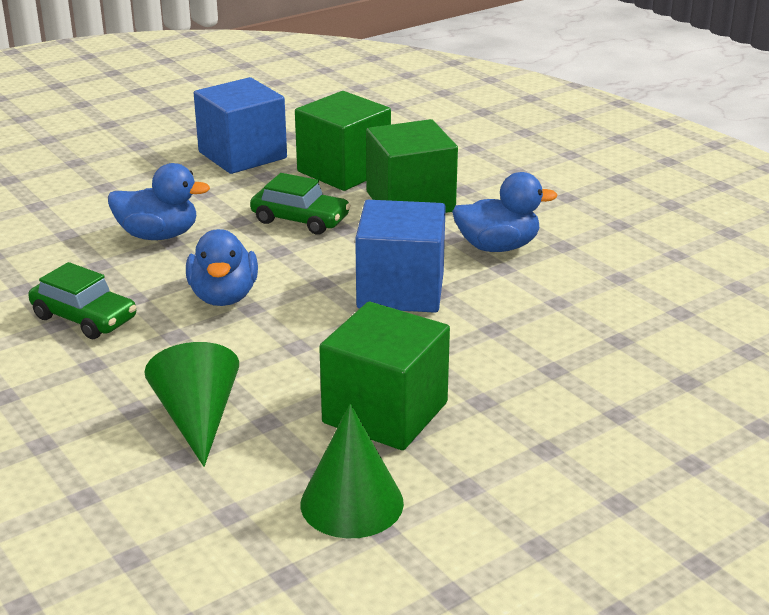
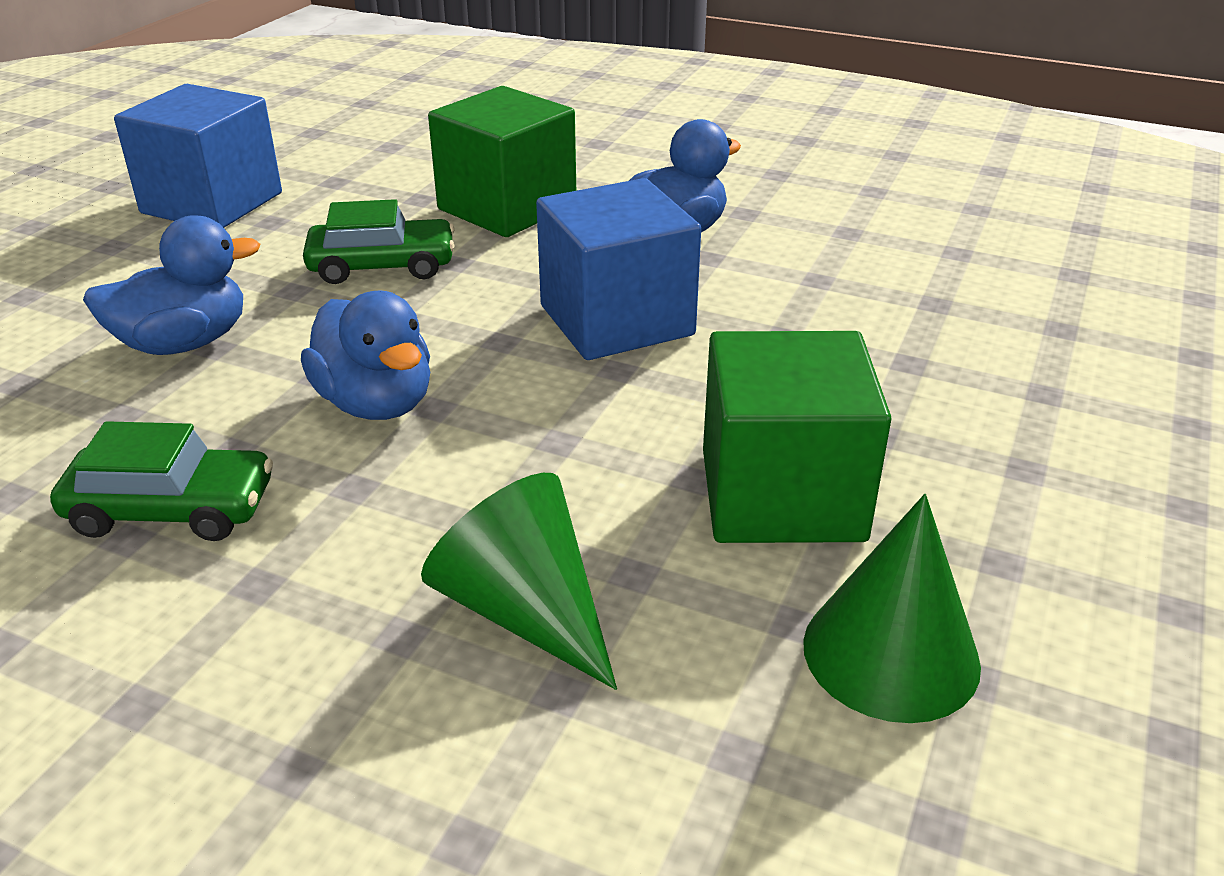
camera: 30 degrees left, 5 degrees up
green cube [295,91,391,191] -> none

